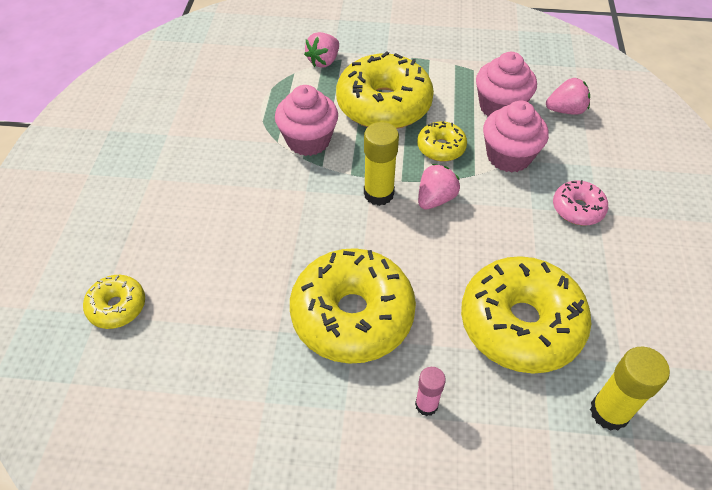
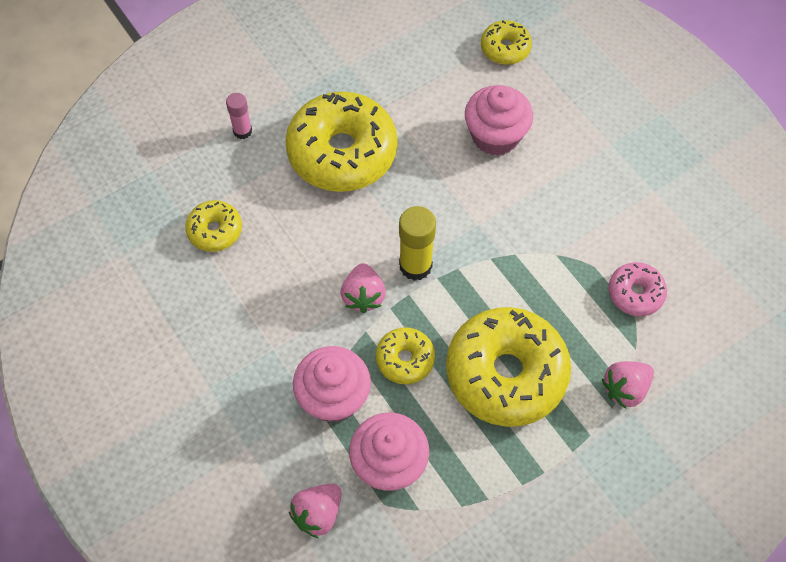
camera: 140 degrees right, 10 degrees up
pink cupcake [275,85,338,156] -> pink cupcake moved to [465,85,533,156]
pink strawberry [304,32,339,68] -> pink strawberry turned 120 degrees counterclockwise [602,361,654,409]
yellow donut [461,256,591,374] -> yellow donut [185,200,242,252], size x0.49
pink donut [553,180,608,225] -> pink donut moved to [608,262,667,316]
yellow glue stick [590,346,670,431] -> none

